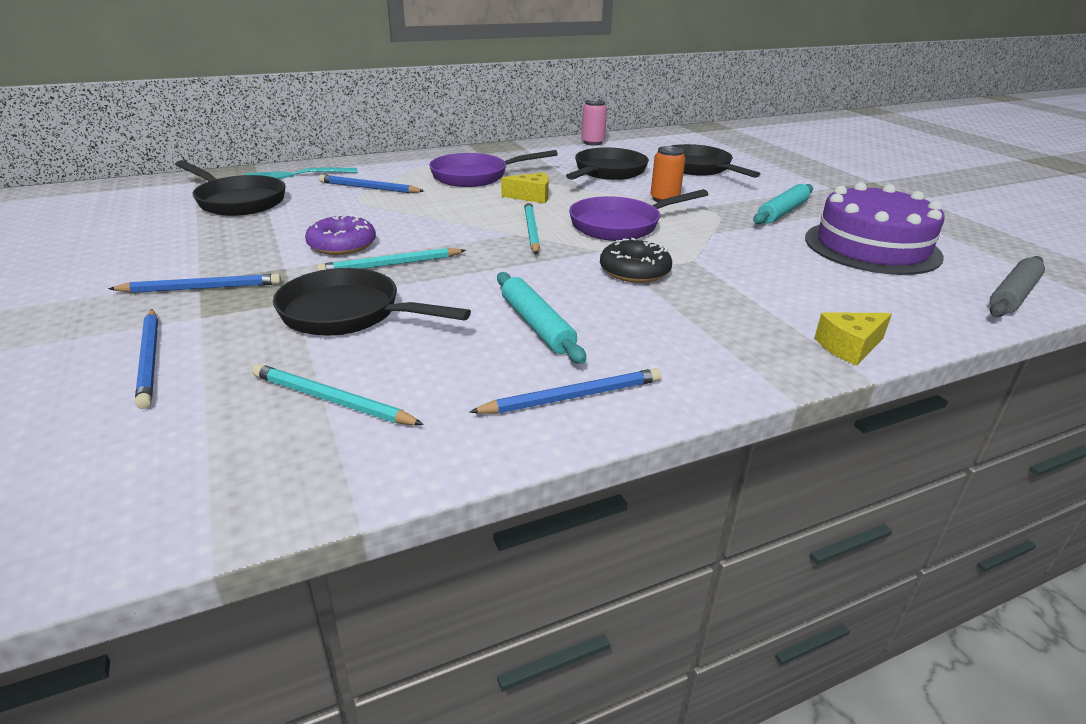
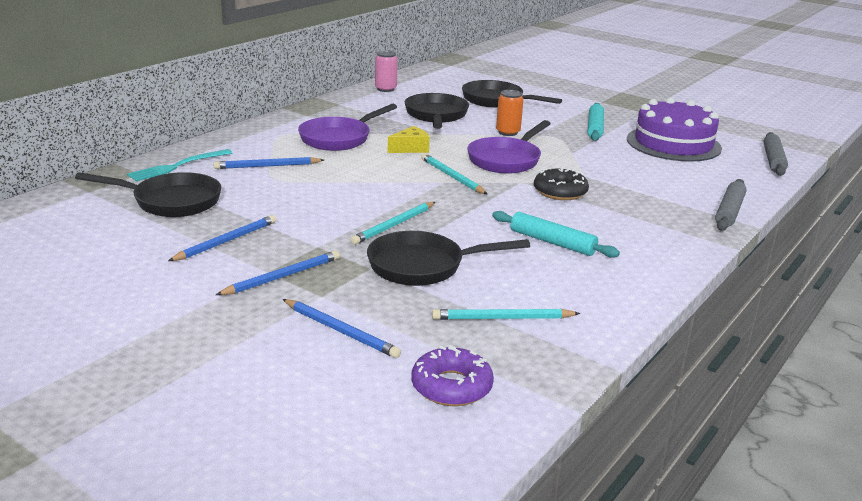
camera: 30 degrees left, 5 degrees down
purple donut [305,214,376,255] -> purple donut moved to [412,345,494,406]
blue pencil [470,368,661,414] -> blue pencil moved to [168,215,276,261]
yellow cheese [814,312,892,366] -> grey rolling pin [715,179,747,231]

